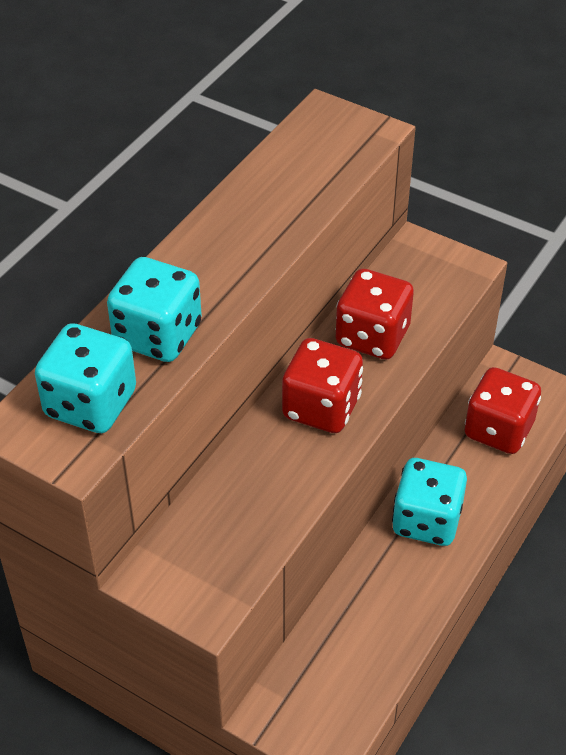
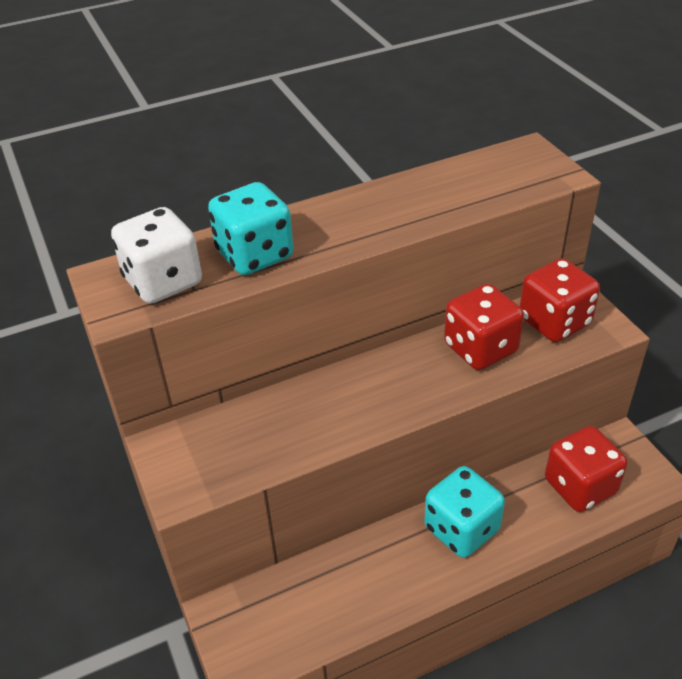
camera: 35 degrees right, 5 degrees down
turquoise dice [35,323,136,433] -> white dice [111,207,202,304]
red dice [282,338,363,433] -> red dice moved to [520,258,600,342]

